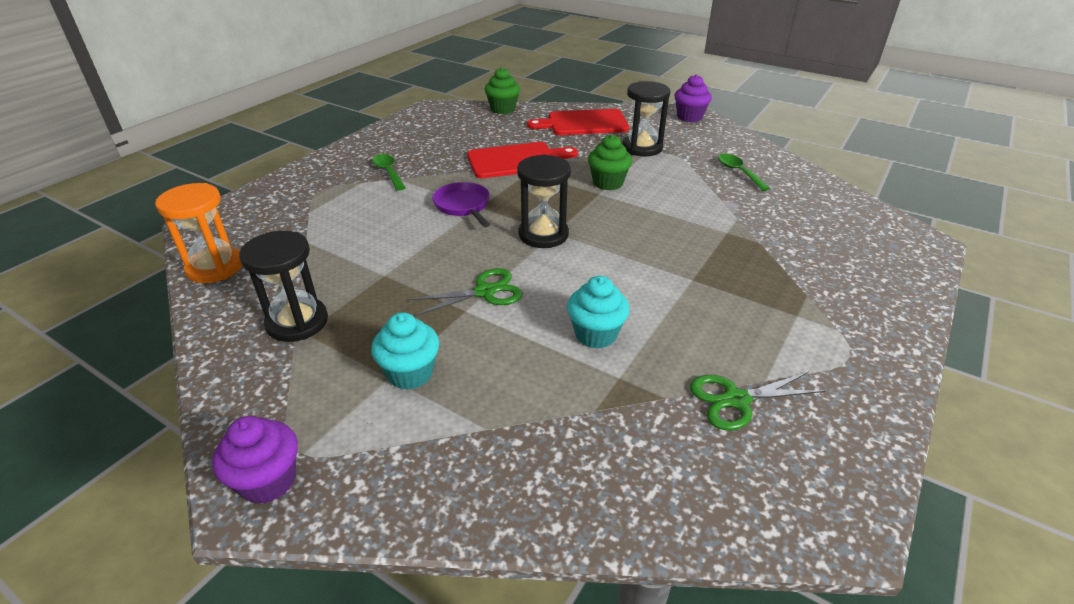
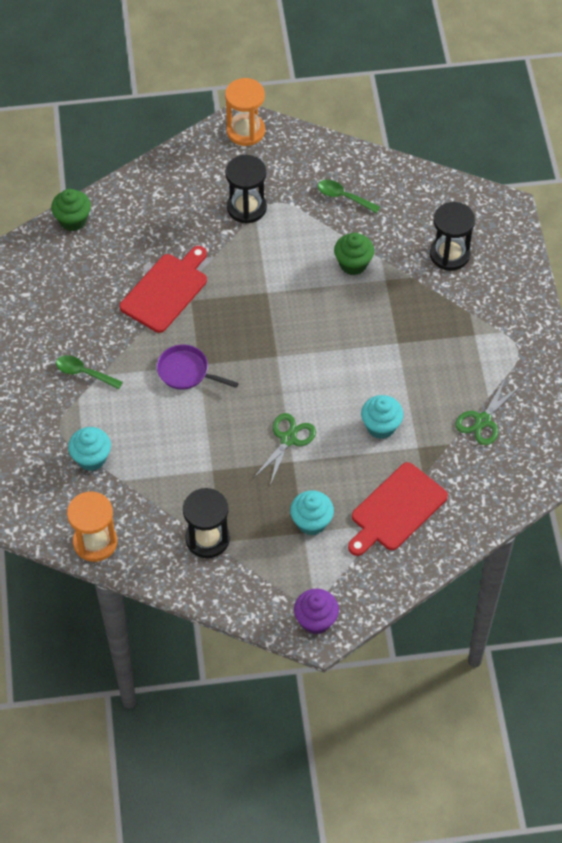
camera: 40 degrees left, 20 degrees up
black hourglass [517,154,571,248] -> black hourglass moved to [430,202,475,271]
red cutting board [527,109,629,135] -> red cutting board moved to [348,462,448,556]
green cupcake [588,134,632,190] -> green cupcake moved to [334,233,374,275]
purple cupcake [675,74,712,122] -> orange hourglass [225,78,265,146]
none -> turquoise cupcake [68,427,111,471]

